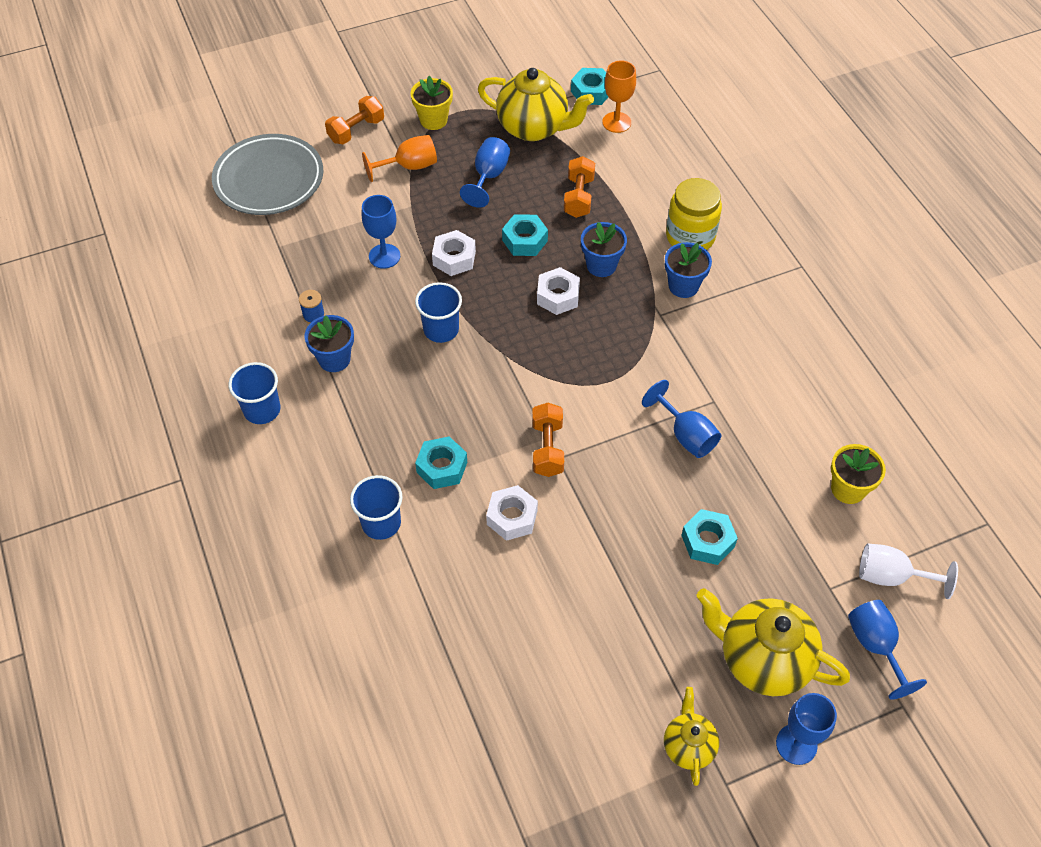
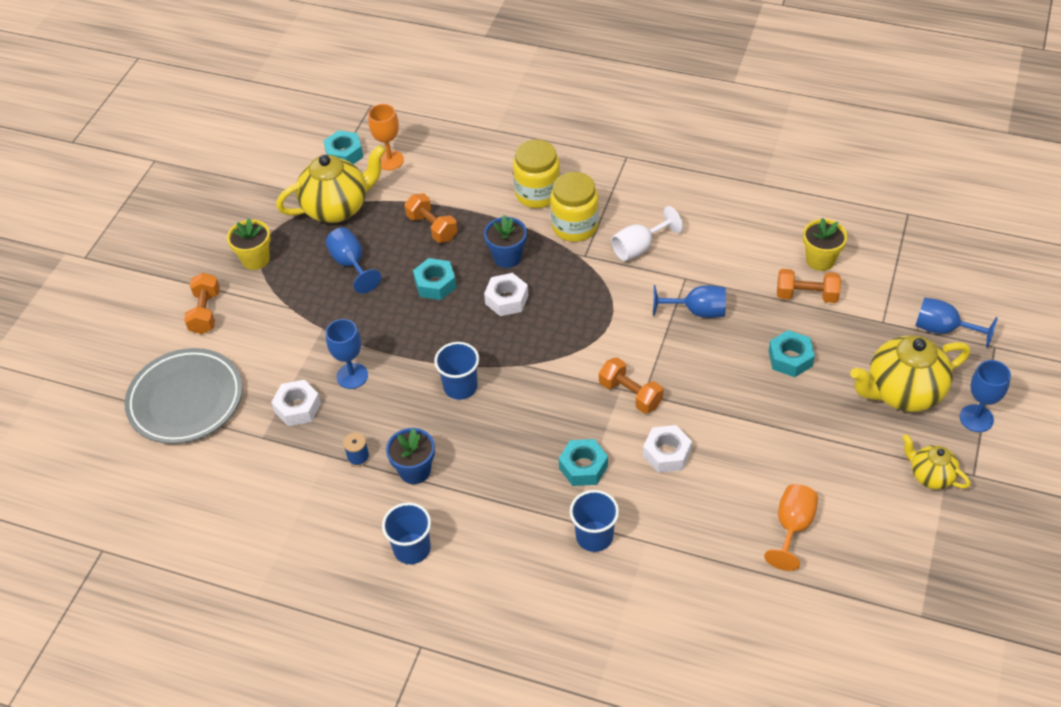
camera: 45 degrees left, 5 degrees down
orange goblet [362,135,437,182] -> orange goblet moved to [764,484,818,571]
white nut [432,230,476,276] -> white nut moved to [271,380,321,426]
blue flower pot [665,242,712,298] -> yellow jar [550,172,599,242]
white goblet [859,543,958,599] -> white goblet moved to [611,206,683,261]
none -> orange dumbbell [777,269,841,303]

